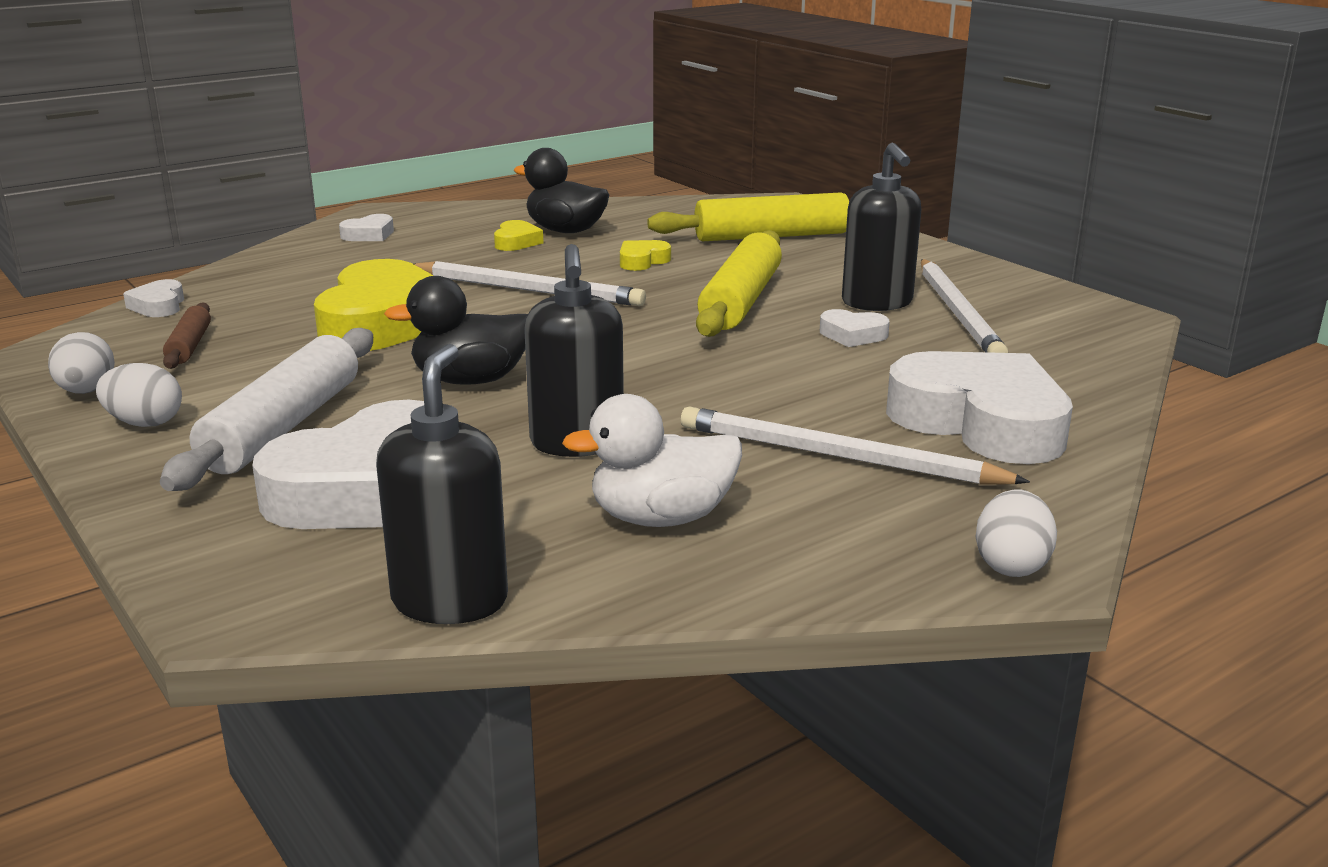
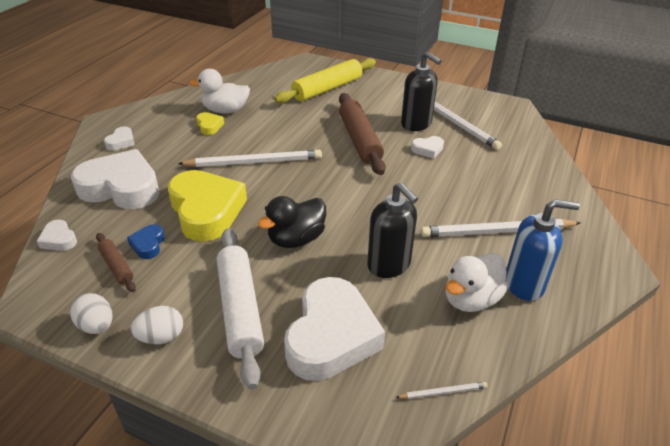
camera: 30 degrees left, 15 degrees up
black soap dispenser [376,344,508,624] -> white pencil [395,382,488,399]
black duck [514,148,609,233] -> white duck [190,69,250,114]
yellow heart [620,240,671,271] -> none
yellow rolling pin [696,230,782,337] -> brown rolling pin [339,93,386,175]
white heart [886,351,1073,464] -> white heart moved to [71,149,160,209]
white egg [976,489,1057,577] -> none
none -> blue heart [127,224,164,259]
none -> blue soap dispenser [506,199,580,301]

